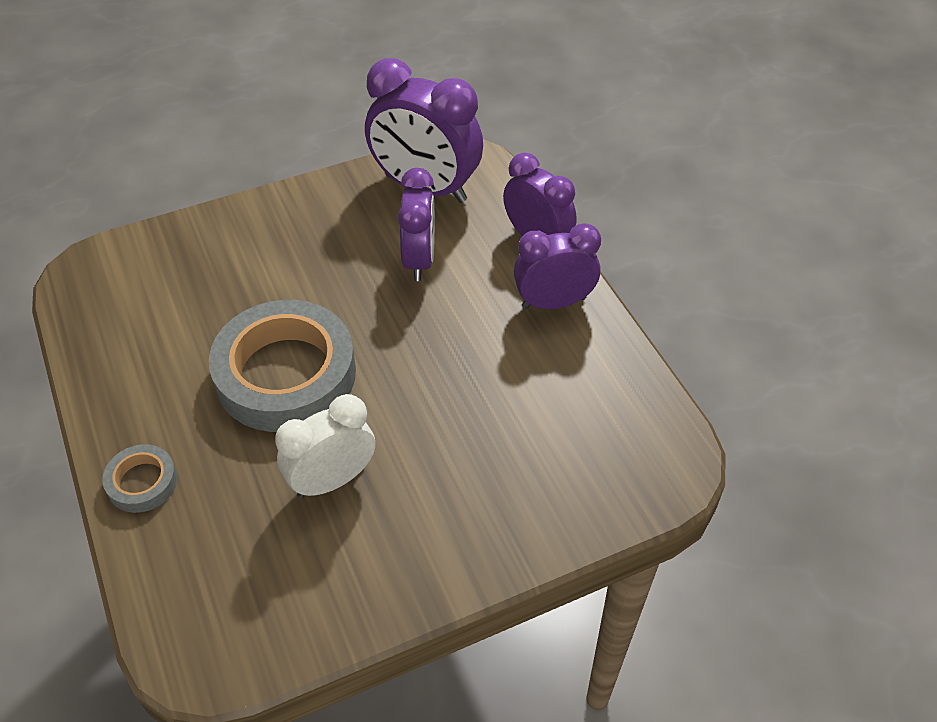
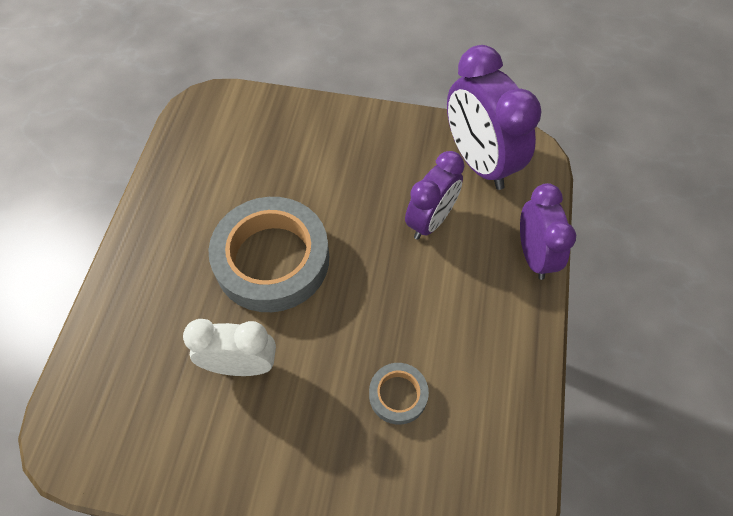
camera: 35 degrees right, 10 degrees up
grey tape [103,444,177,513] -> grey tape moved to [369,363,429,425]
purple clock [514,223,601,309] -> none

